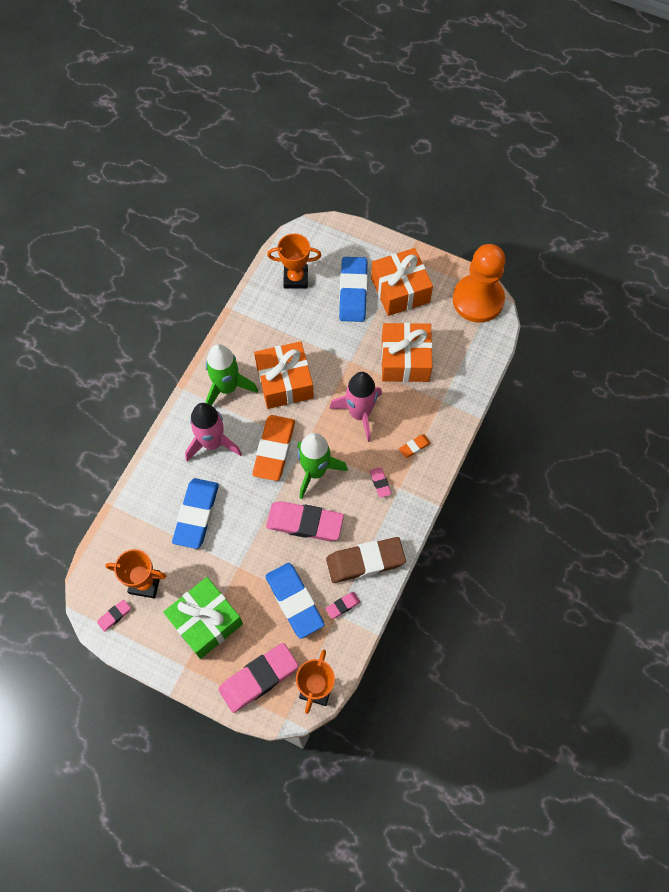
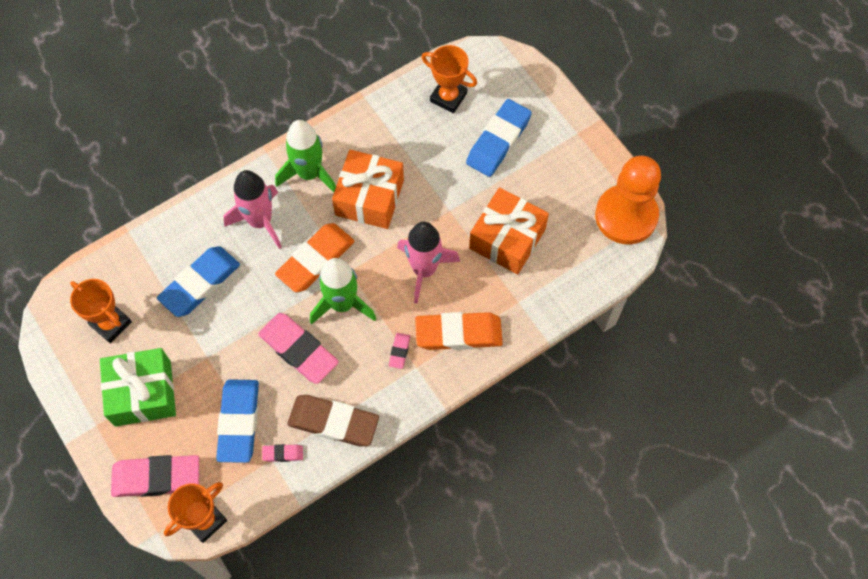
camera: 30 degrees right, 0 degrees up
pink eraser [97,599,131,632] -> none
orange gift [371,248,433,316] -> none
orange eraser [399,434,431,458] -> orange eraser [415,312,503,350], size x2.24

